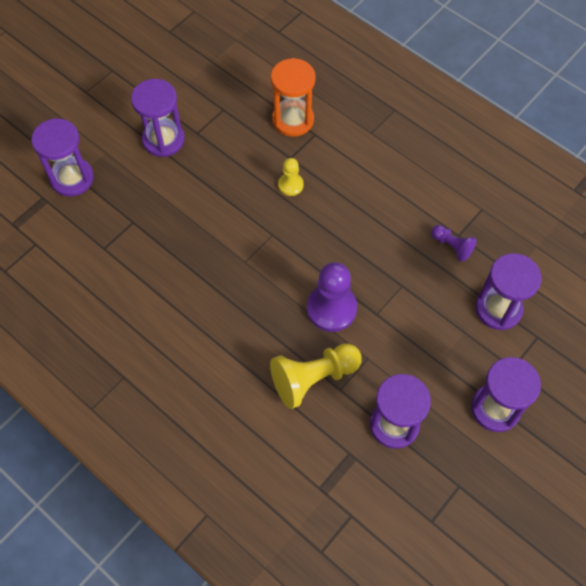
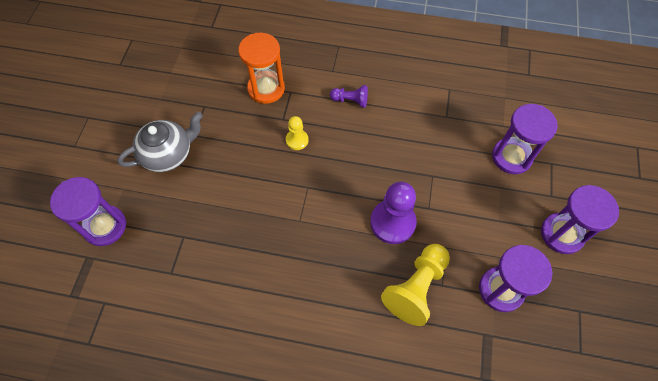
camera: 30 degrees left, 0 degrees up
purple hourglass [131,79,185,157] -> grey teapot [117,112,203,172]
purple pawn [431,225,477,262] -> purple pawn moved to [330,85,368,108]

